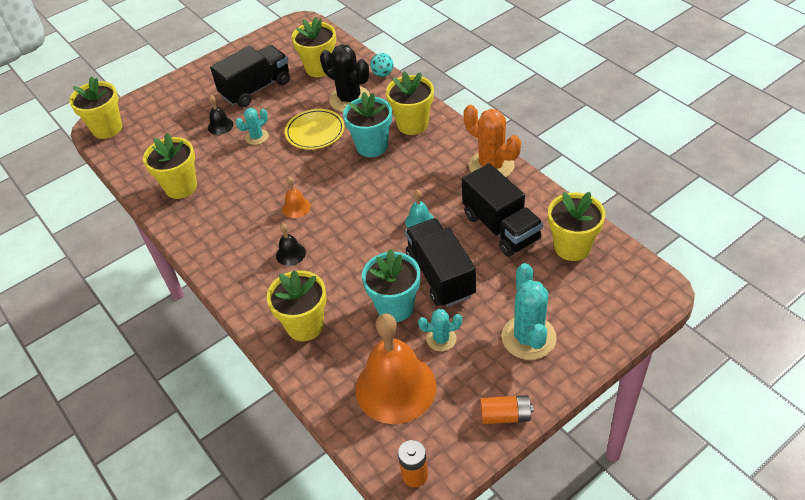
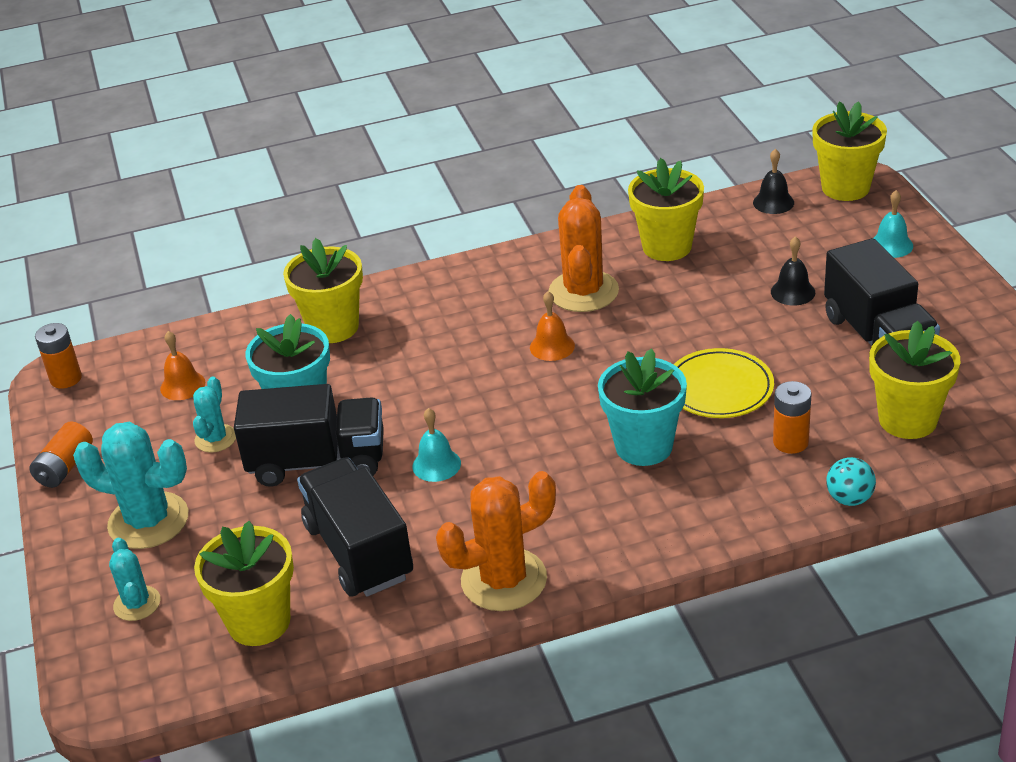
camera: 110 degrees right, 10 degrees down
turquoise cactus [236,108,269,145] -> turquoise cactus moved to [109,538,160,621]
black bell [276,223,306,266] -> black bell moved to [753,149,794,214]
black cactus [320,44,370,112] -> orange battery [773,381,811,454]
orange bell [355,313,436,424] -> orange bell [160,331,205,400], size x0.43
yellow flower pot [386,71,434,135] -> none
black truck [462,163,543,257] -> black truck turned 75 degrees clockwise [297,457,413,597]
none -> orange cactus [548,185,619,312]
none -> turquoise bell [874,190,913,258]

